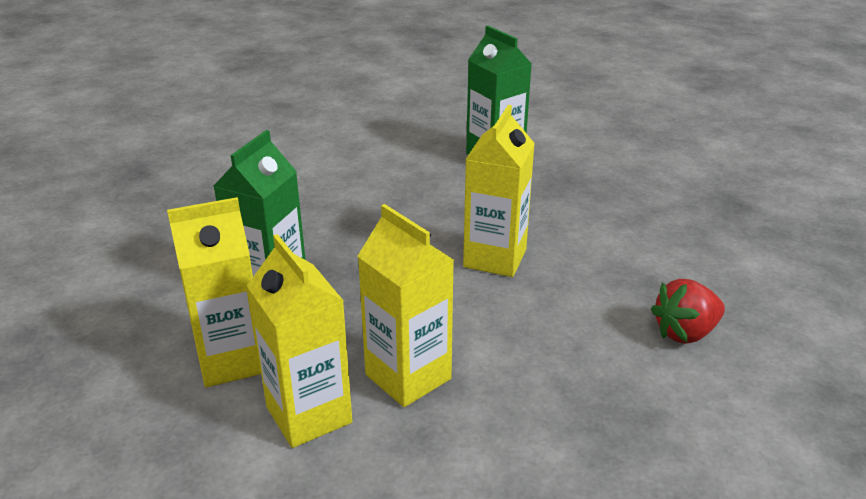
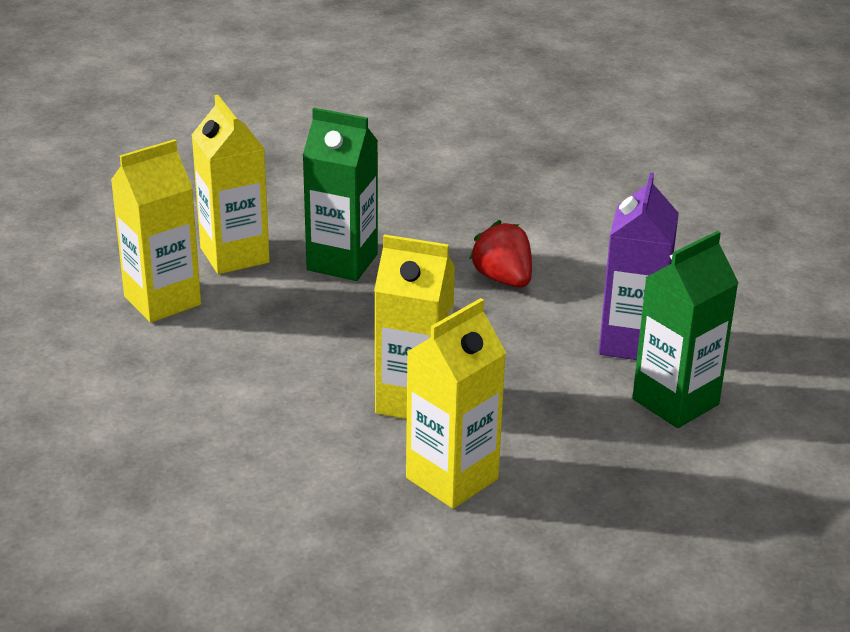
camera: 85 degrees right, 0 degrees up
yellow carton [358,204,454,407] -> yellow carton moved to [406,298,506,509]
red strawberry [651,279,725,344] -> red strawberry moved to [469,220,532,288]
none -> purple carton [599,172,679,360]

